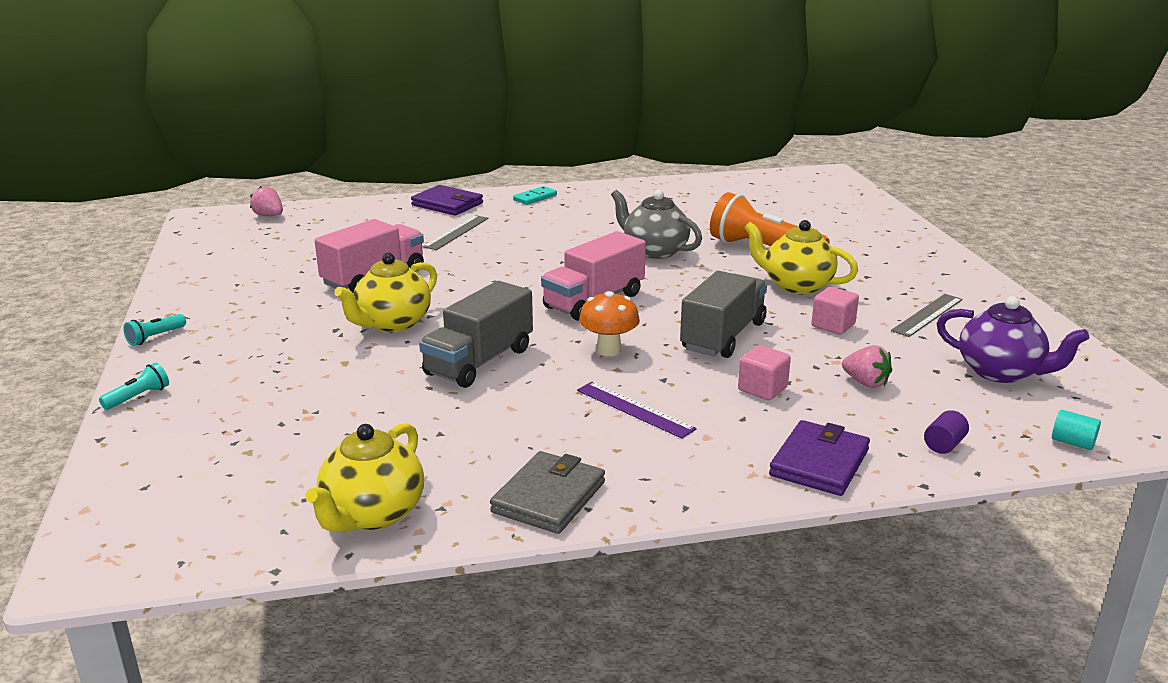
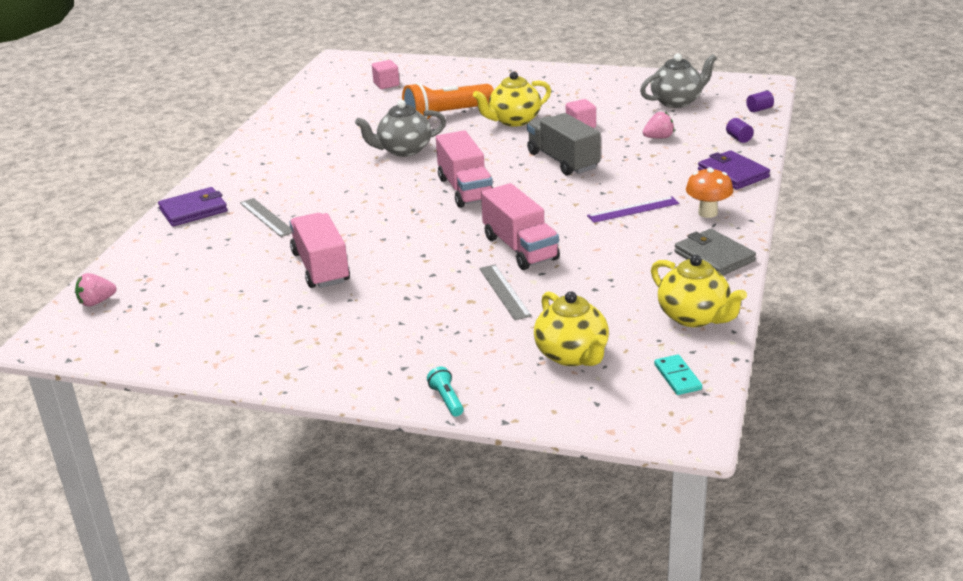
camera: 60 degrees left, 5 degrees up
turquoise flashlight [123,314,186,346] -> none
yellow teapot [335,253,437,332] -> yellow teapot moved to [534,291,609,366]
grey truck [419,281,533,388] -> pink truck [481,183,560,270]
turquoise domino [513,186,557,205] -> turquoise domino moved to [654,355,702,395]
orange mushroom [579,291,640,356] -> orange mushroom moved to [686,167,733,218]
pink cube [738,345,791,400] -> pink cube moved to [372,60,400,89]
grey ruler [891,294,962,337] -> grey ruler moved to [479,265,532,320]
purple teapot [937,296,1089,383] -> grey teapot [640,53,717,108]
turquoise cylinder [1052,410,1101,450] -> purple cylinder [746,91,774,112]

